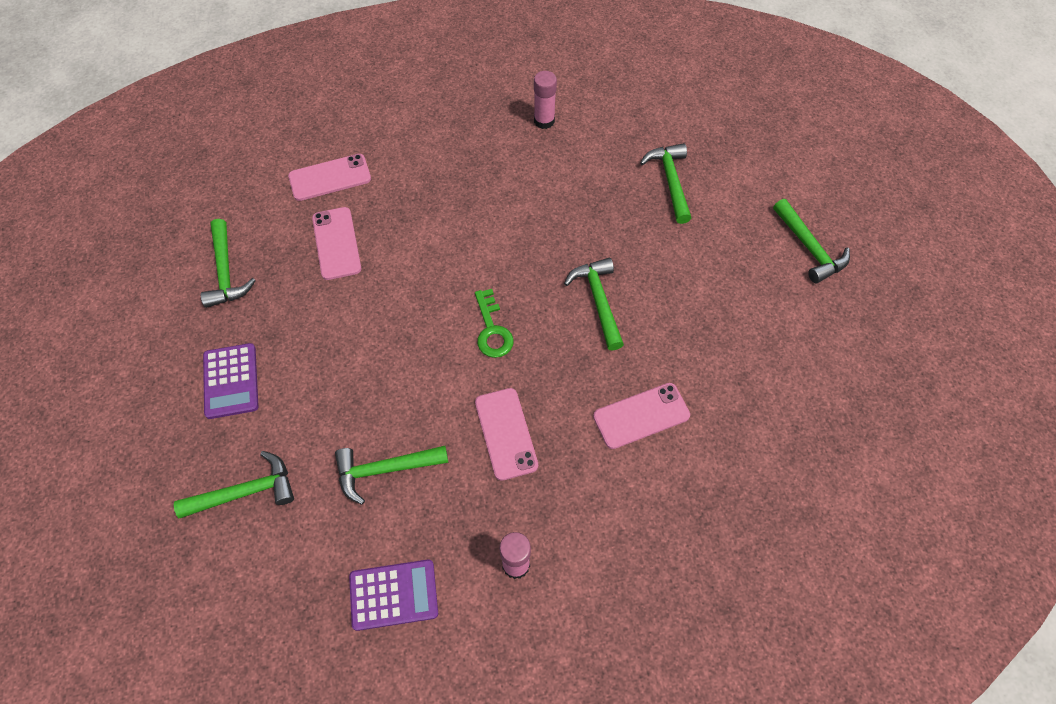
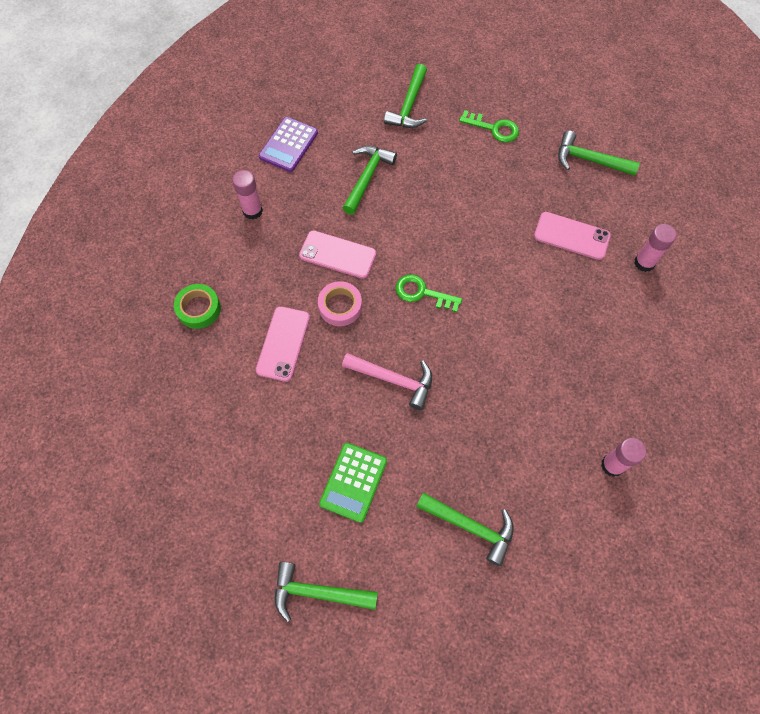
camera: 125 degrees right, 5 degrees up
purple calculator [203,343,258,419] -> green key [459,110,519,142]
pink phone [288,154,371,201] -> pink glue stick [634,224,677,272]
green hammer [564,258,624,351] -> pink hammer [342,353,432,410]
none -> green tape [174,284,221,329]
none -> pink tape [318,281,362,326]
none -> green calculator [319,443,387,523]

